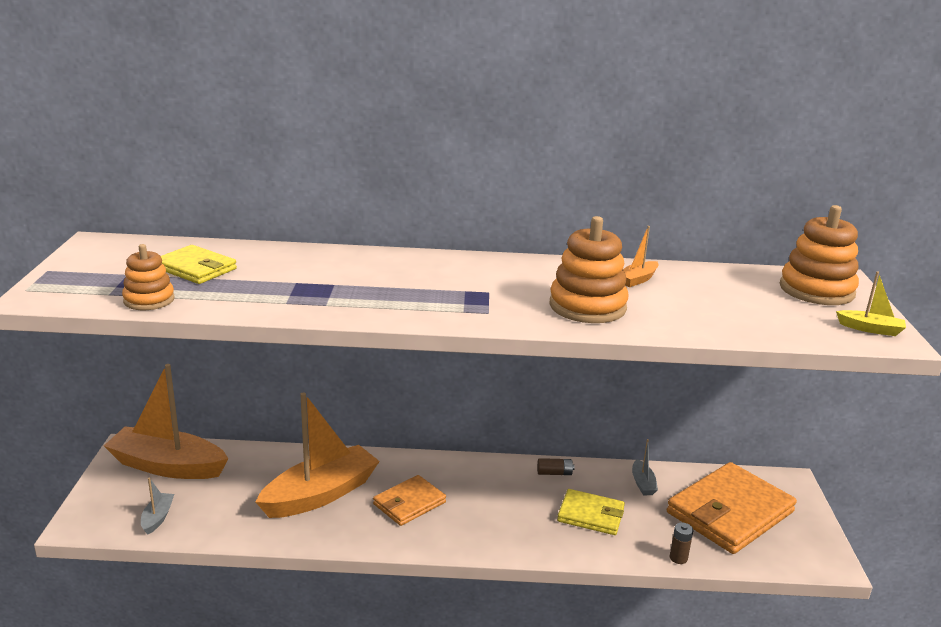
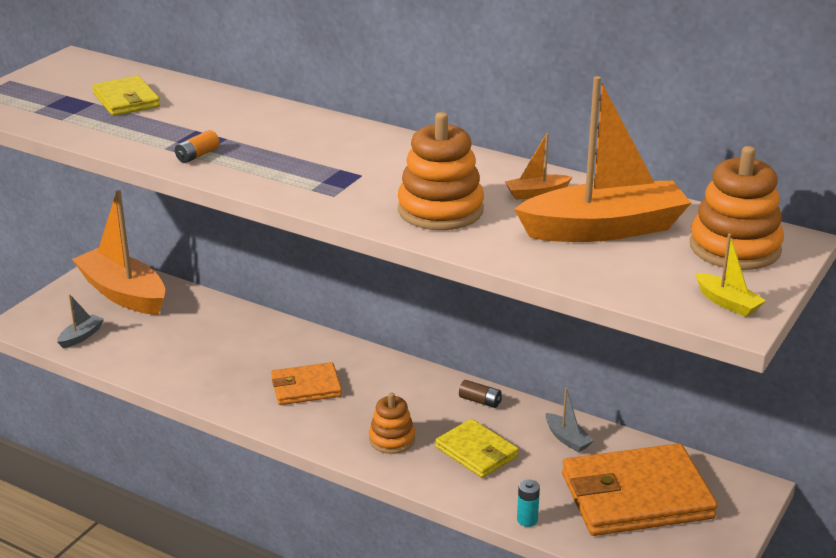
camera: 30 degrees right, 5 degrees up
orange stacking toy [122,244,175,310] -> orange stacking toy moved to [369,392,415,454]
orange boat [256,393,380,518] -> orange boat moved to [514,76,691,242]
grey boat [632,439,658,495] -> grey boat turned 60 degrees counterclockwise [546,387,594,452]
brown battery [670,523,693,564] -> turquoise battery [517,479,540,527]
none -> orange battery [175,130,220,163]

